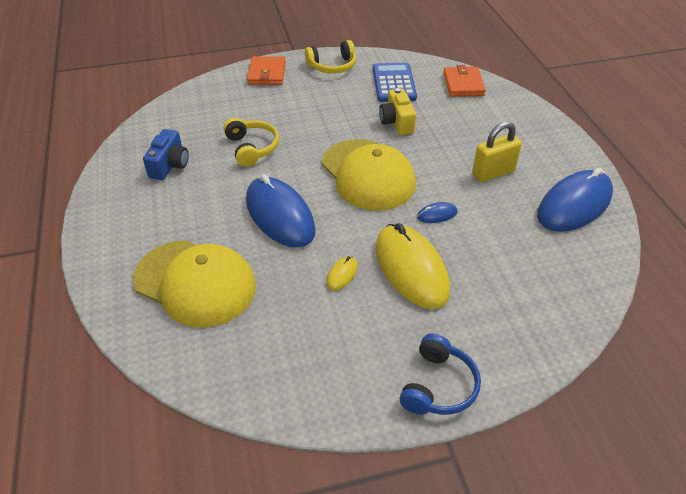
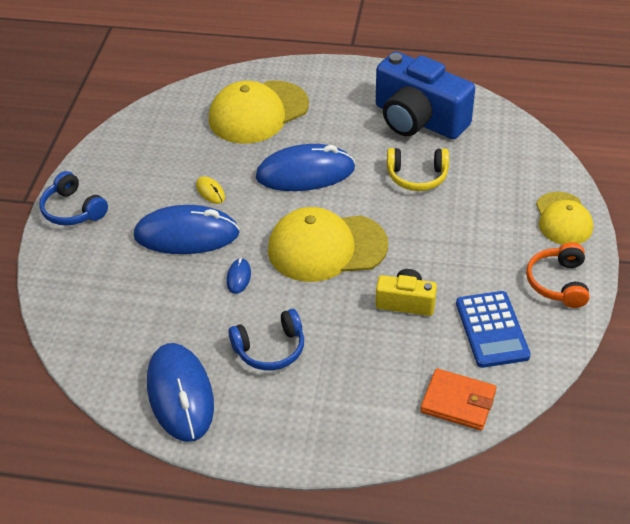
camera: 115 degrees right, 0 degrees up
blue camera [143,129,189,180] -> blue camera [376,51,475,139], size x1.97
orange wallet [247,56,286,85] -> yellow cap [536,192,593,245]
yellow headphones [305,40,356,74] -> orange headphones [526,242,590,308]
blue calculator [373,62,417,102] -> blue calculator turned 60 degrees clockwise [456,291,531,368]
yellow mouse [376,223,450,309] -> blue mouse [134,205,240,254]
yellow padlock [472,122,522,182] -> blue headphones [228,309,304,370]

